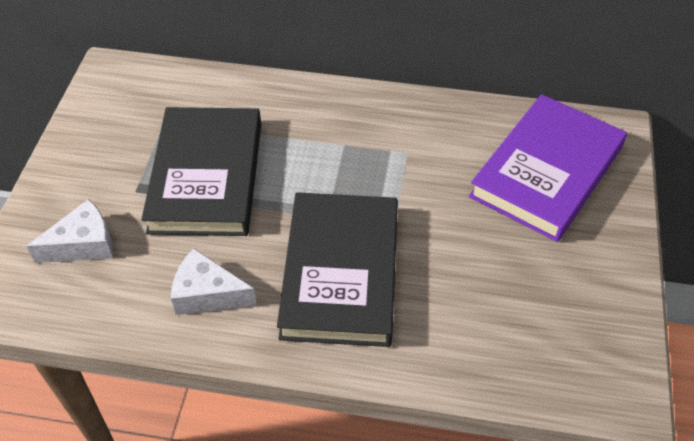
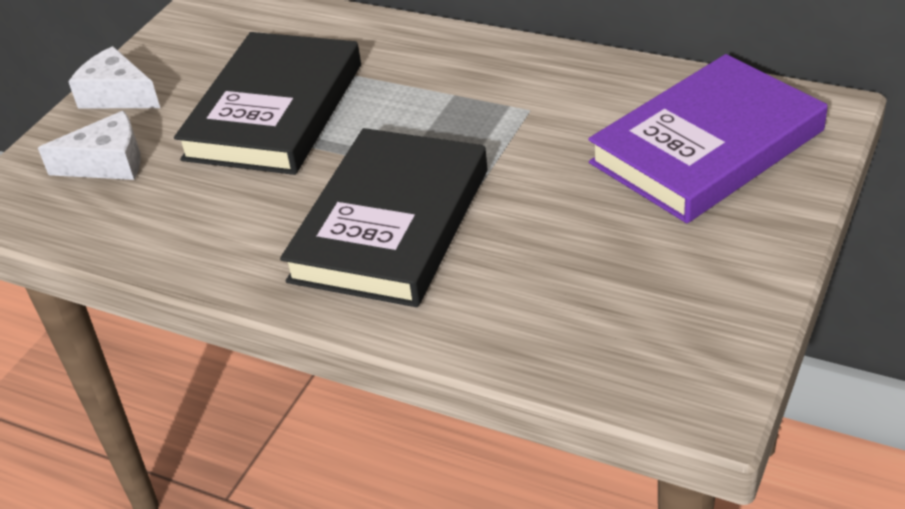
camera: 20 degrees right, 10 degrees down
white cheese [171,248,257,315] -> white cheese moved to [68,46,160,108]

